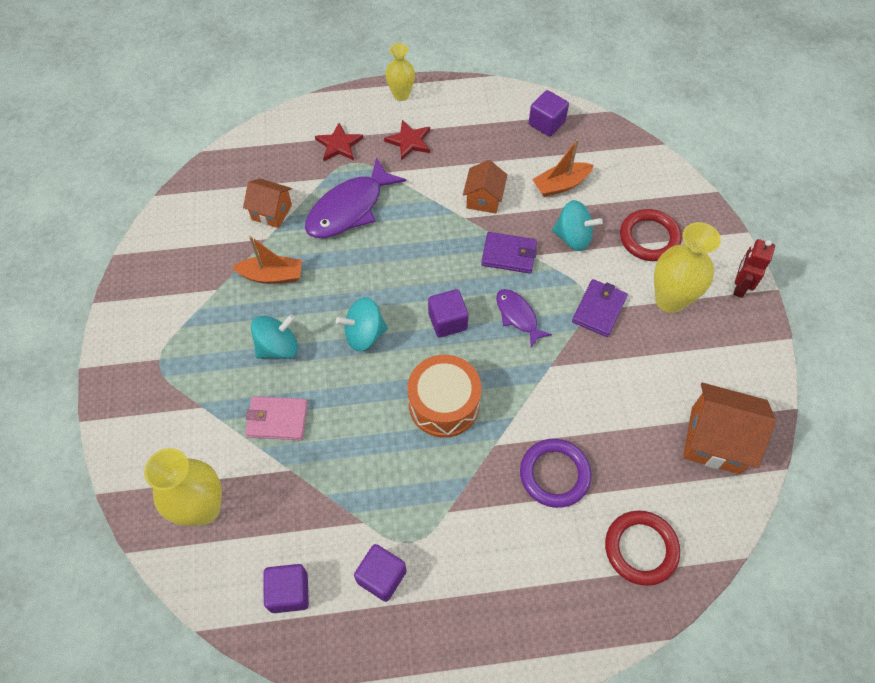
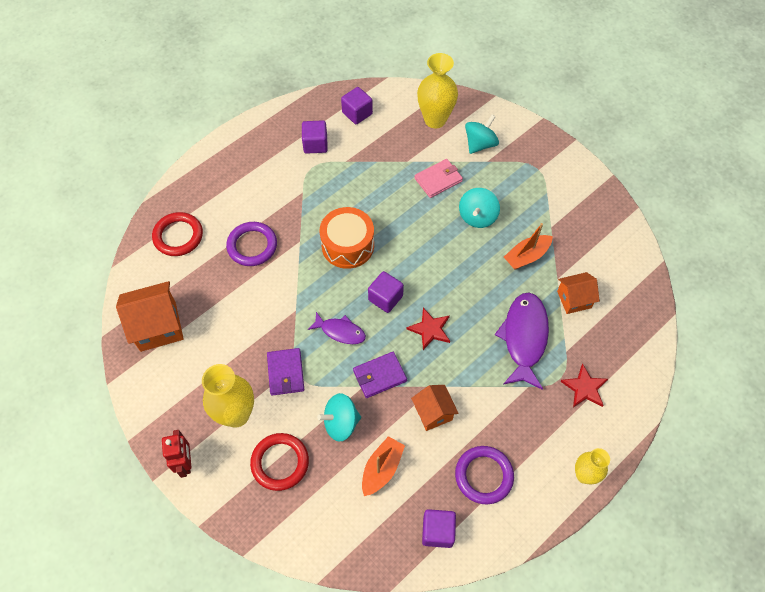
camera: 145 degrees right, 0 degrees up
turquoise spinning top [336,297,388,351] -> turquoise spinning top moved to [465,115,499,154]
red star [384,120,430,160] -> red star moved to [407,308,450,350]
none -> purple ring [455,446,514,504]

